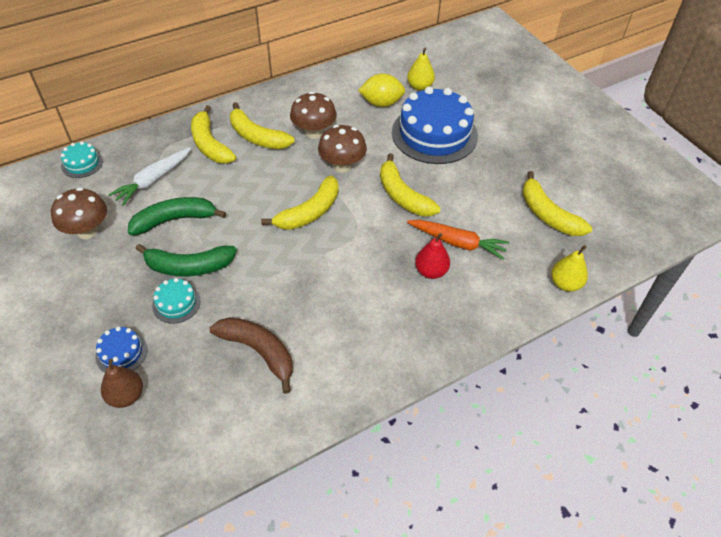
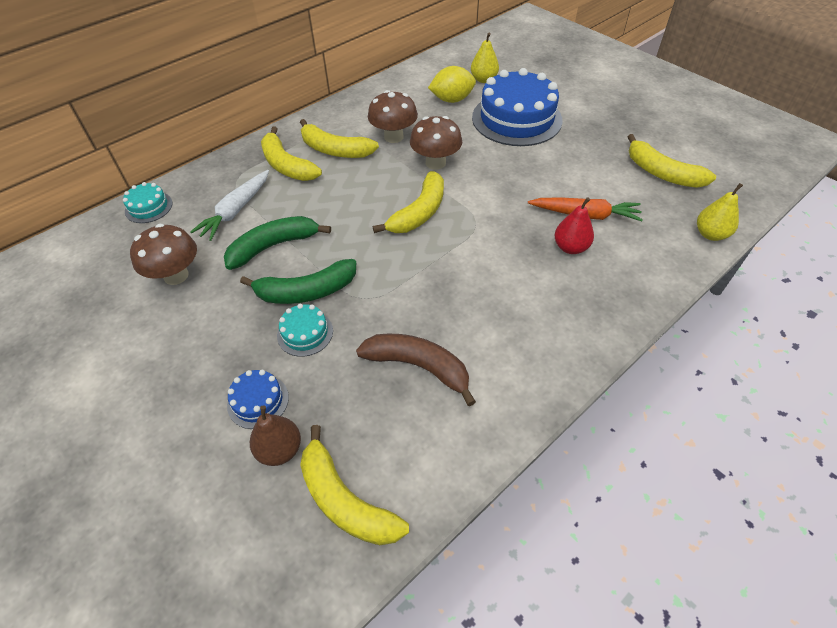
camera: 10 degrees left, 0 degrees up
yellow banana [380,153,441,216] -> yellow banana moved to [300,425,409,545]

